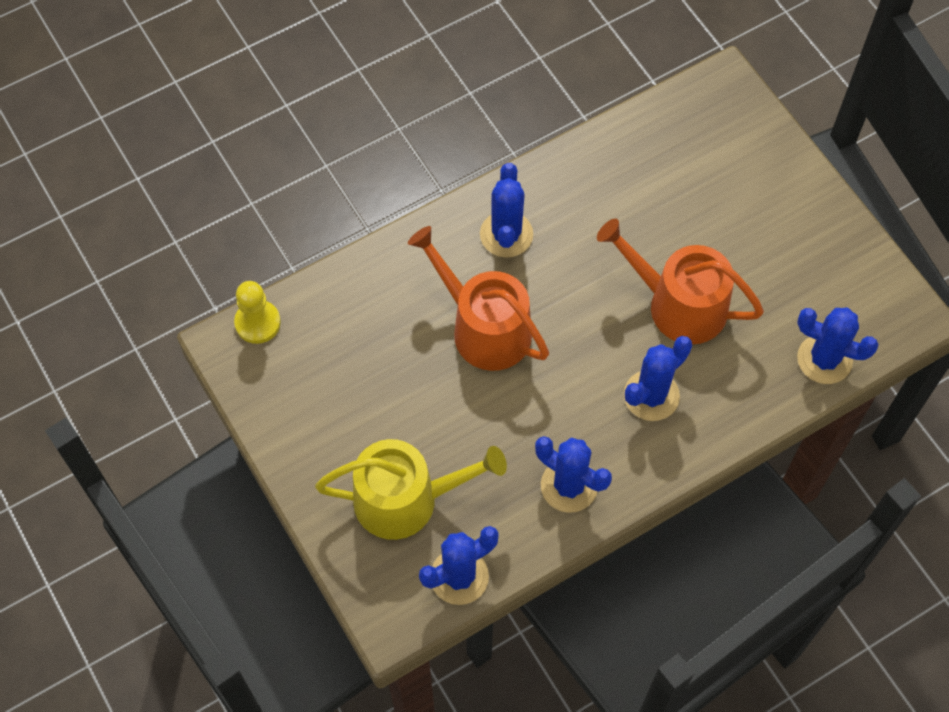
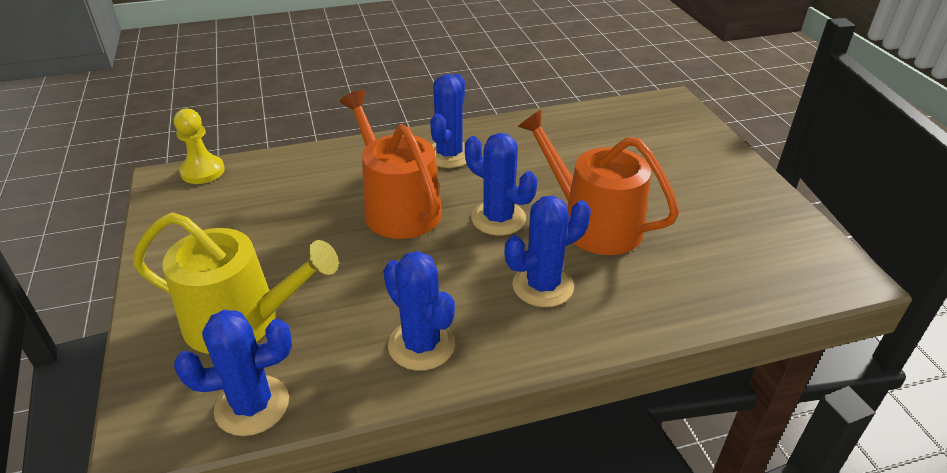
camera: 15 degrees right, 25 degrees down
blue cactus [797,308,879,384] -> blue cactus moved to [465,133,537,236]

